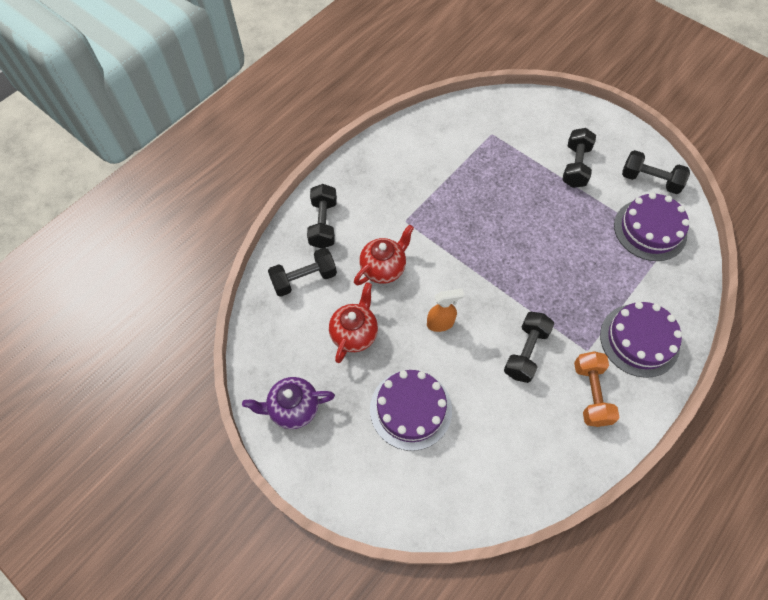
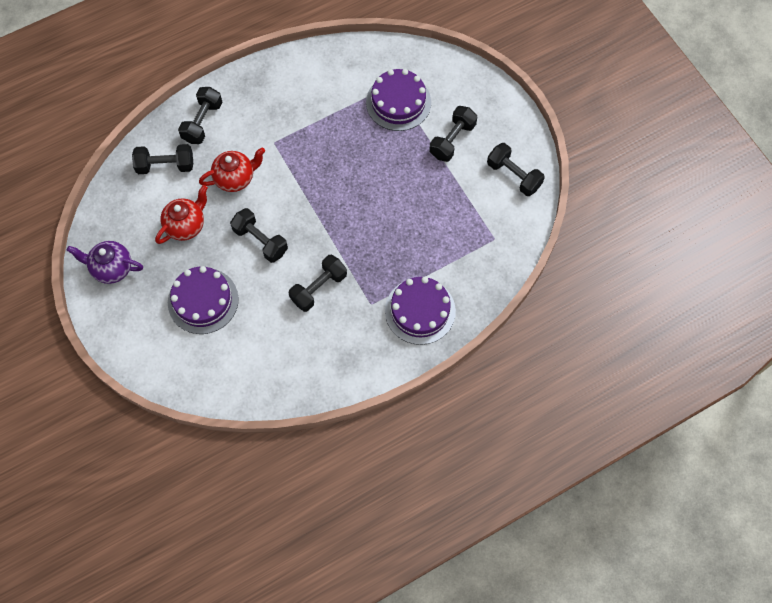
camera: 20 degrees right, 5 degrees up
orange spray bottle [427,289,464,332] -> black dumbbell [230,208,288,263]
orange dumbbell [574,351,619,427] -> none
purple cake [614,192,690,261] -> purple cake moved to [366,69,431,131]

